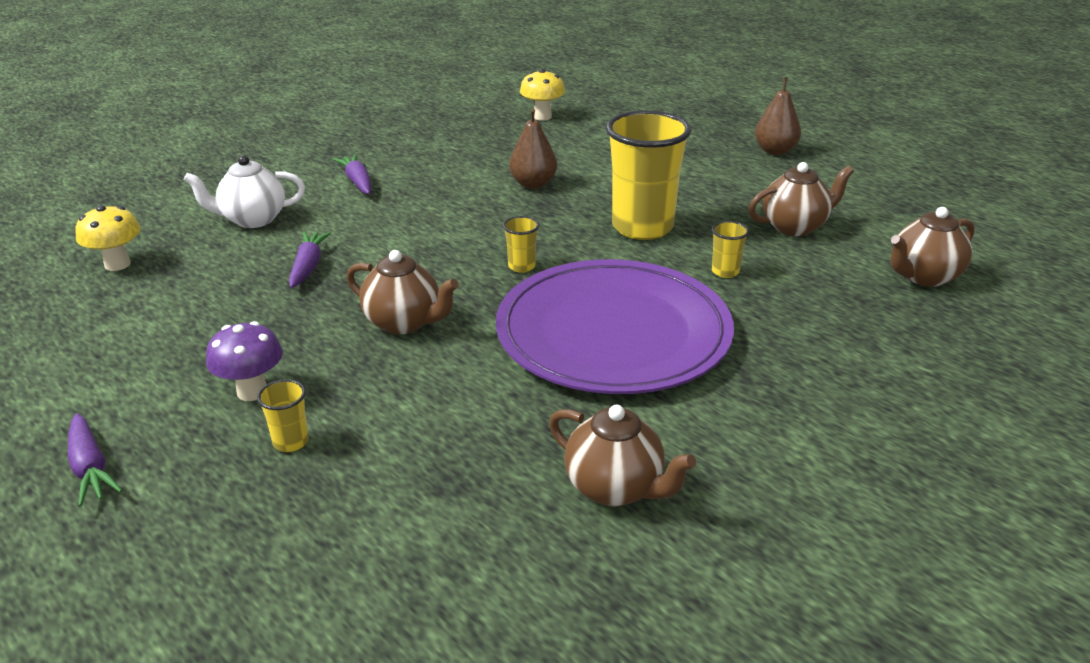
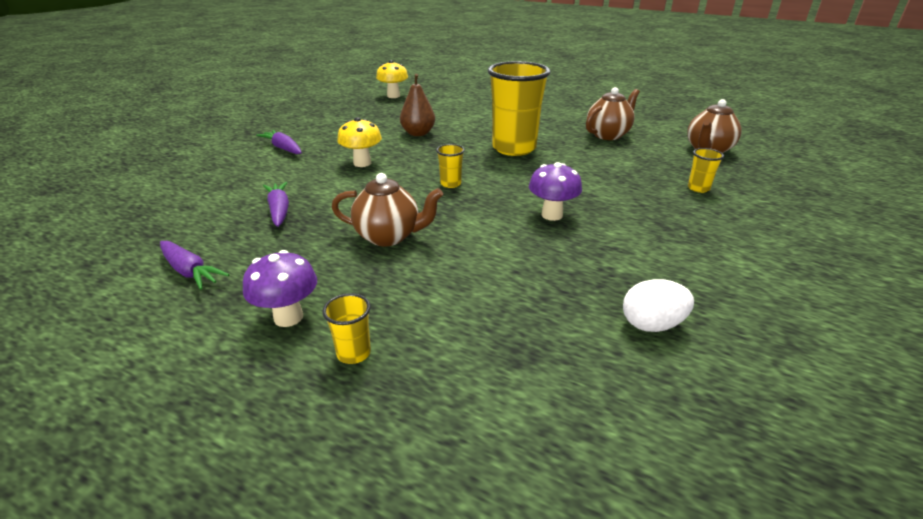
camera: 20 degrees left, 0 degrees up
purple carrot [68,413,122,506] -> purple carrot moved to [160,241,230,290]
yellow mushroom [75,205,141,271] -> yellow mushroom moved to [337,117,382,167]
white teapot [184,155,305,228] -> none
purple plate [496,259,734,394] -> purple mushroom [529,162,582,221]
brown teapot [549,405,696,506] -> white egg [623,279,694,332]
yellow cup [712,221,749,278] -> yellow cup moved to [688,148,724,193]
brown pear [755,77,801,155] -> none

